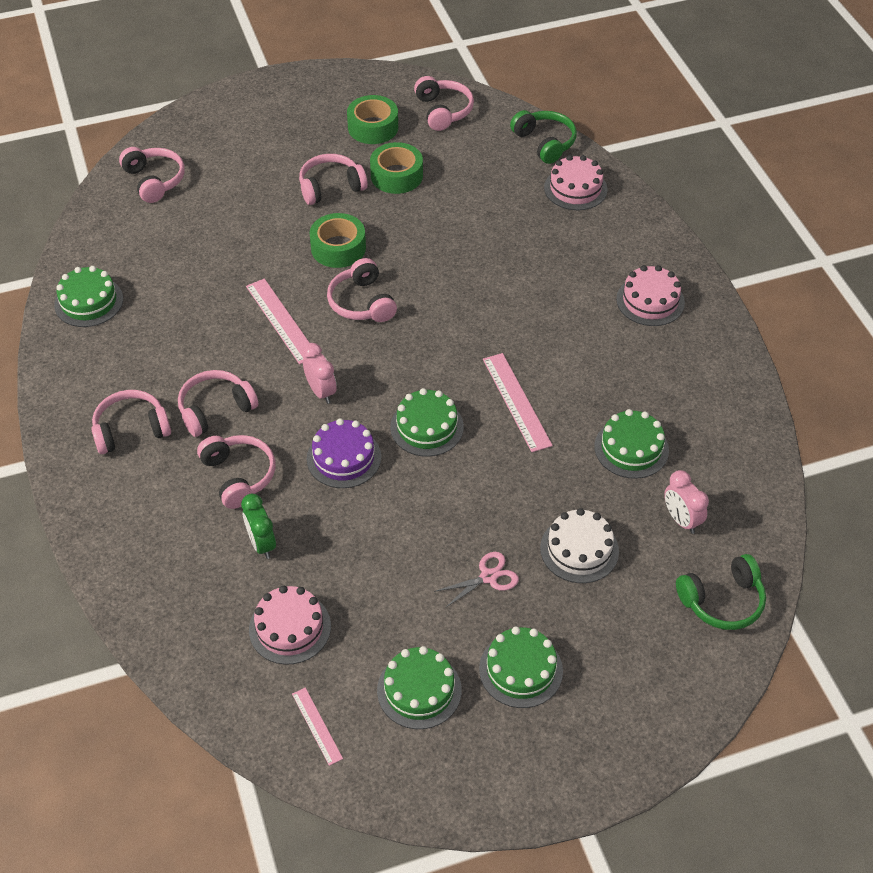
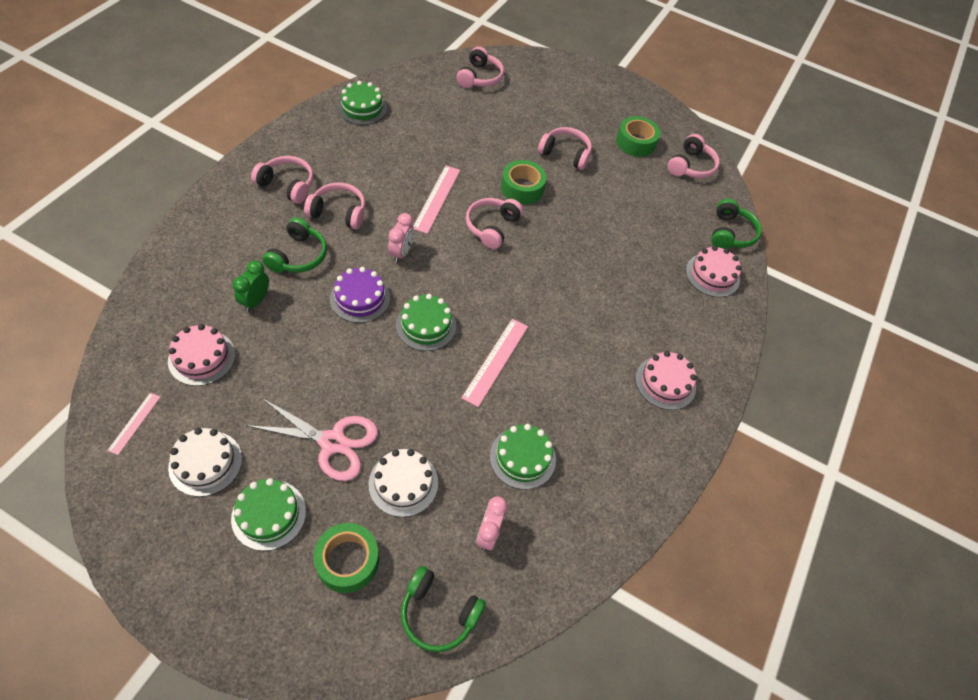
camera: 40 degrees right, 5 degrees up
pink headphones [197,435,275,509] -> green headphones [262,217,327,273]
green tape [370,142,423,194] -> green tape moved to [313,523,379,593]
green cake [377,646,462,729] -> white cake [168,428,242,497]
pink scissors [434,552,519,608] -> pink scissors [246,398,378,481], size x1.80

